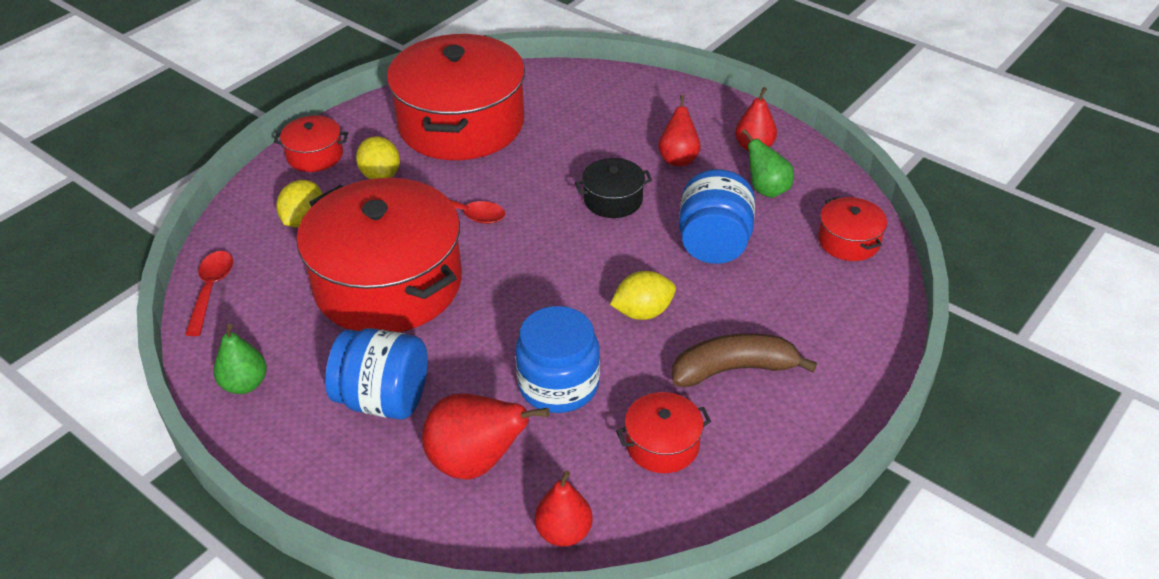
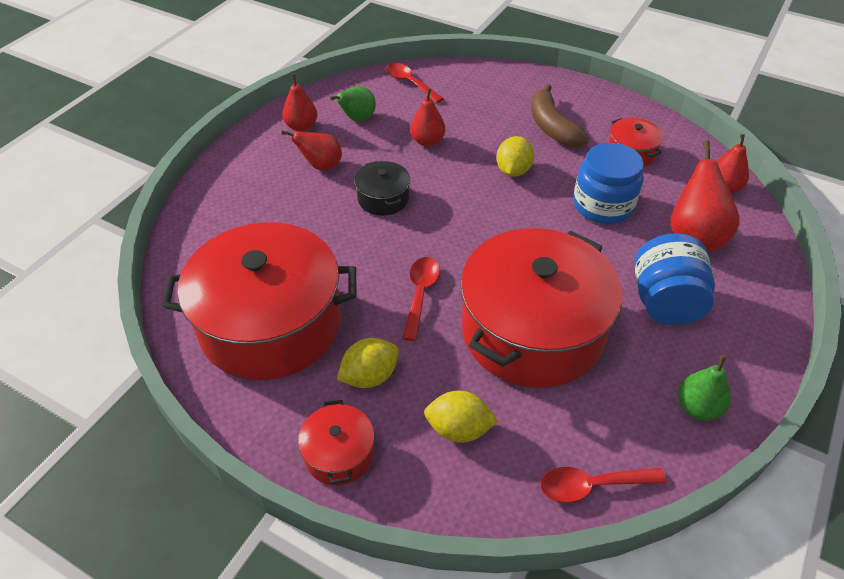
camera: 100 degrees left, 5 degrees up
yellow lemon [610,271,676,320] -> yellow lemon turned 45 degrees clockwise [496,136,534,177]
blue jar [679,169,755,264] -> red pear [410,88,445,147]
red pot [818,197,887,261] -> red spoon [386,63,444,103]

